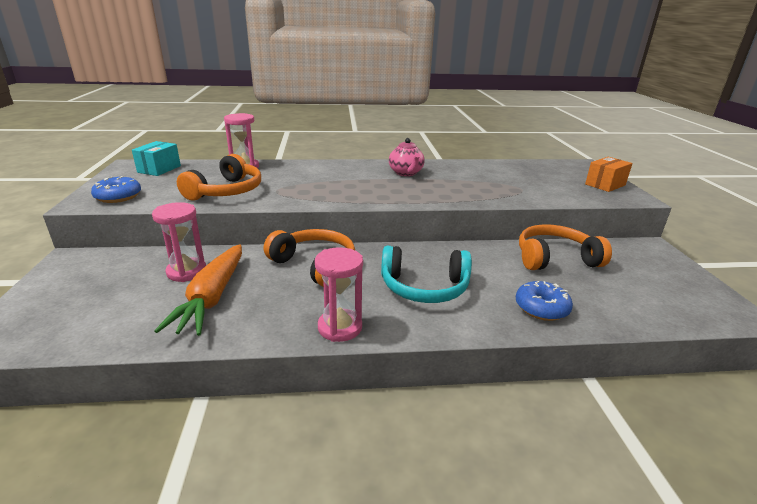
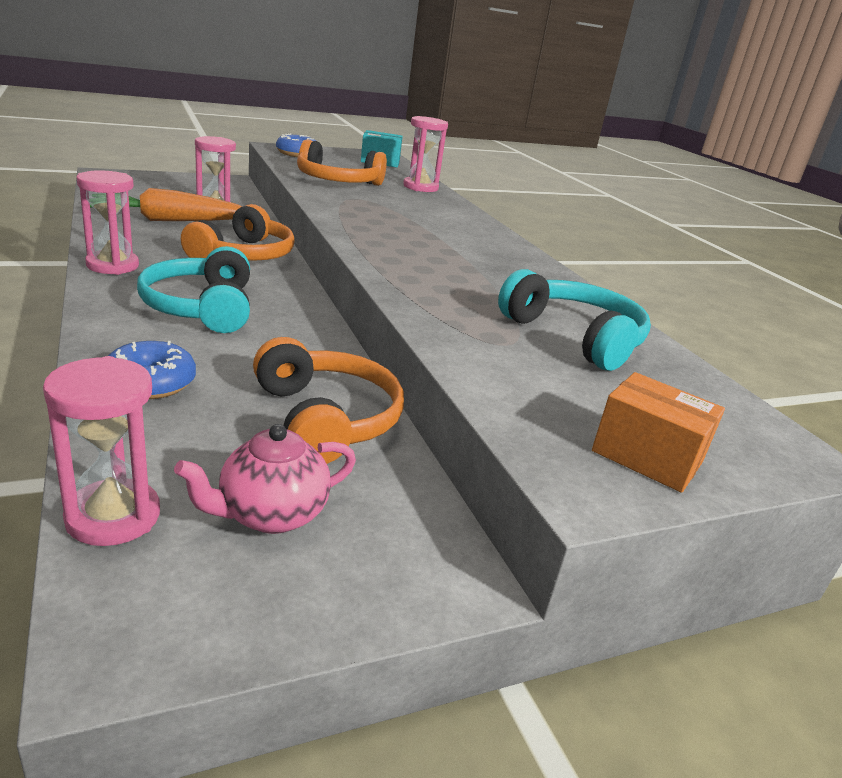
camera: 70 degrees right, 0 degrees up
pink teapot [389,138,425,176] -> pink teapot moved to [174,424,356,534]
none -> pink hourglass [43,356,160,546]
none -> turquoise headphones [498,269,651,371]

